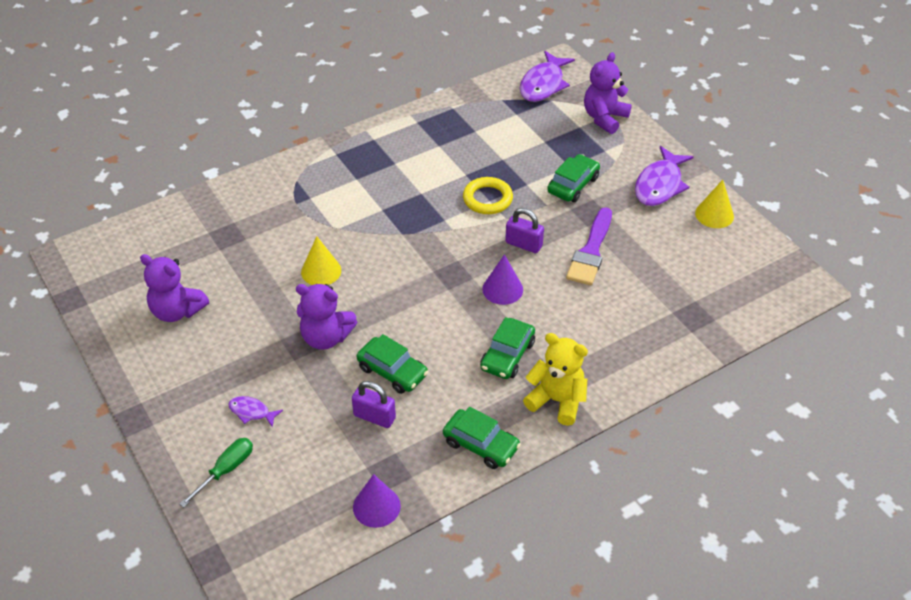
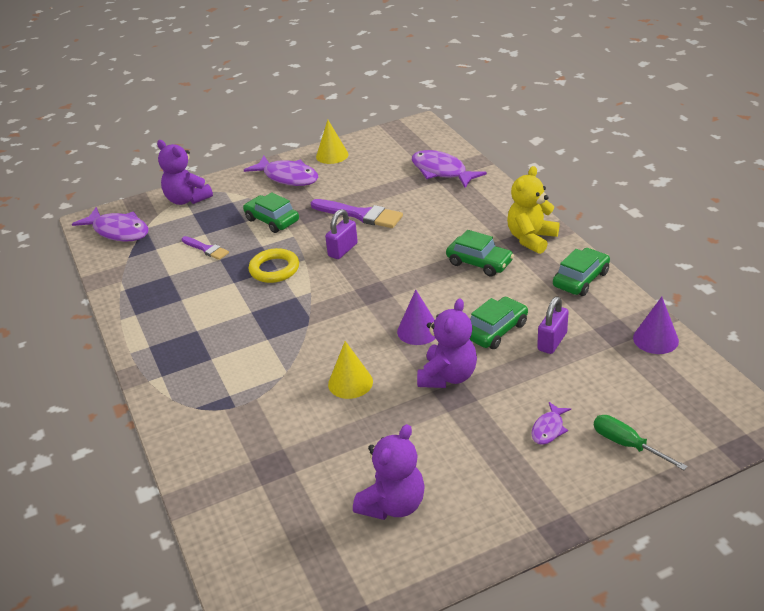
camera: 80 degrees left, 10 degrees down
purple cone [482,254,523,305] -> purple cone moved to [397,290,436,345]
none -> purple brush [182,236,229,260]
none -> purple fish [412,150,487,188]

